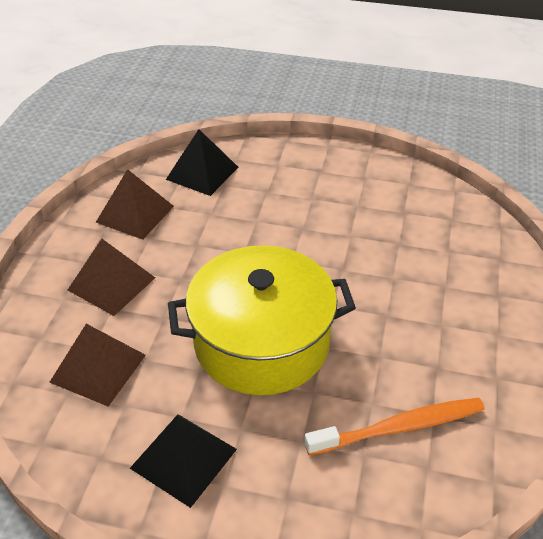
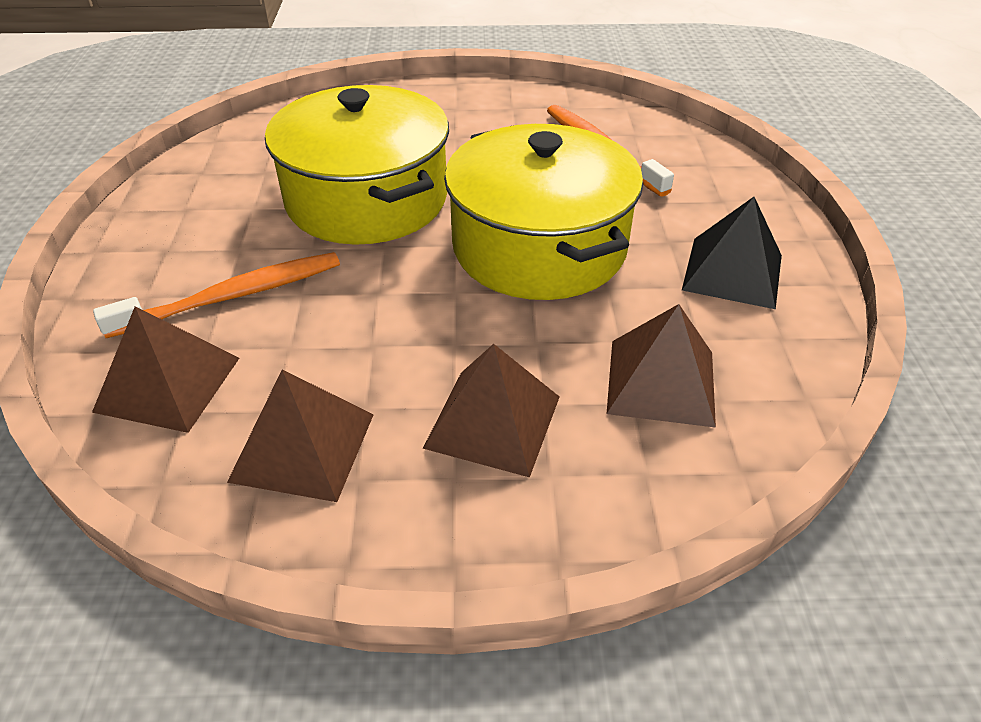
camera: 105 degrees left, 0 degrees up
black pyramid [166,129,238,196] -> brown pyramid [92,306,239,433]
none -> orange toothbrush [93,252,340,338]
none -> yellow pot [265,85,449,245]

